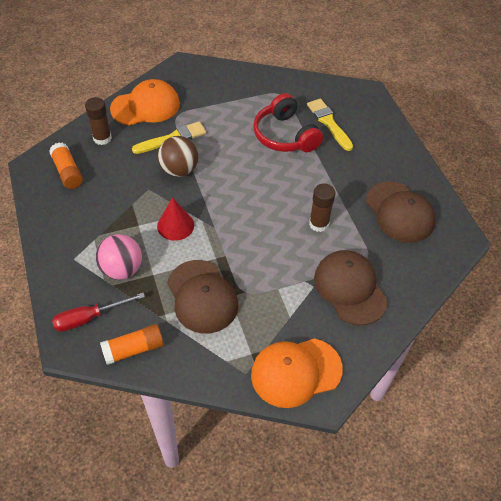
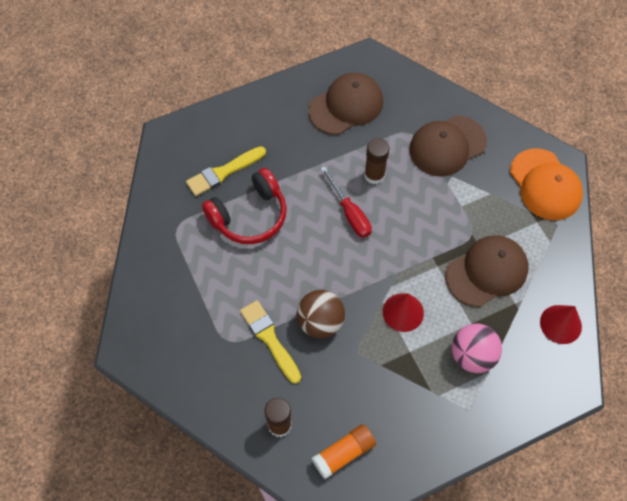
camera: 95 degrees left, 10 degrees up
red screwdriver [52,293,145,332] -> red screwdriver moved to [321,166,372,238]
orange glue stick [100,324,164,365] -> red cone [540,305,582,344]
orange cap [110,79,180,125] -> none

